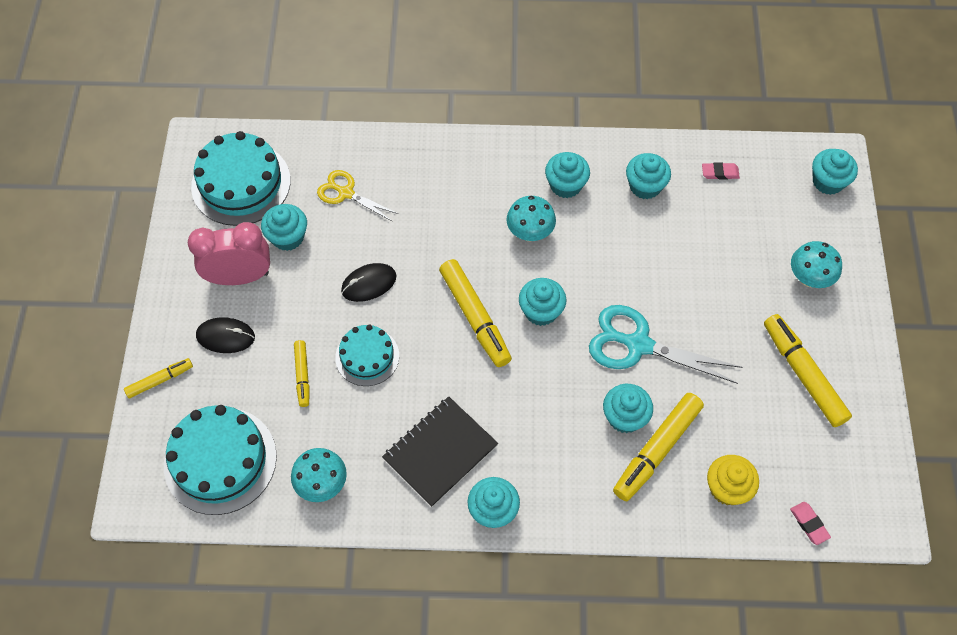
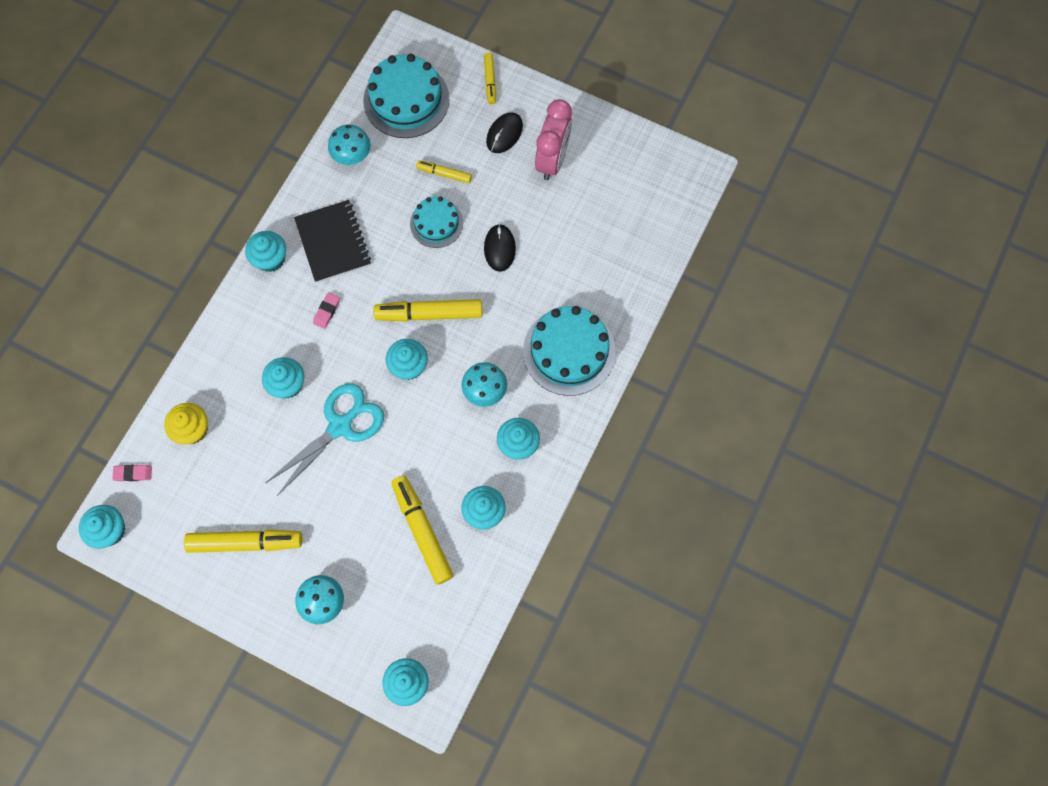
camera: 115 degrees right, 10 degrees up
turquoise cake [191,131,290,226] -> turquoise cake moved to [523,306,616,396]
turquoise cupcake [261,204,307,251] -> turquoise cupcake moved to [79,505,125,549]
yellow scissors [317,170,398,221] -> none
yellow marker [613,393,704,501] -> yellow marker moved to [391,475,453,584]
pink eraser [702,162,740,180] -> pink eraser moved to [313,292,340,329]

